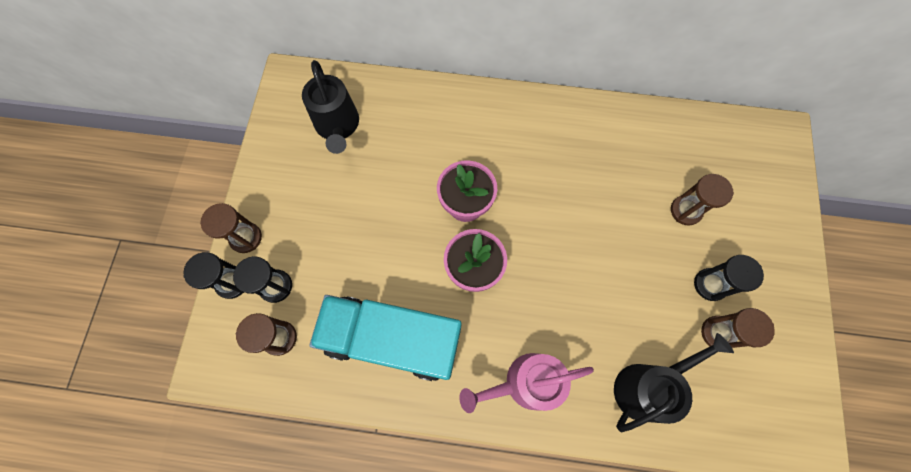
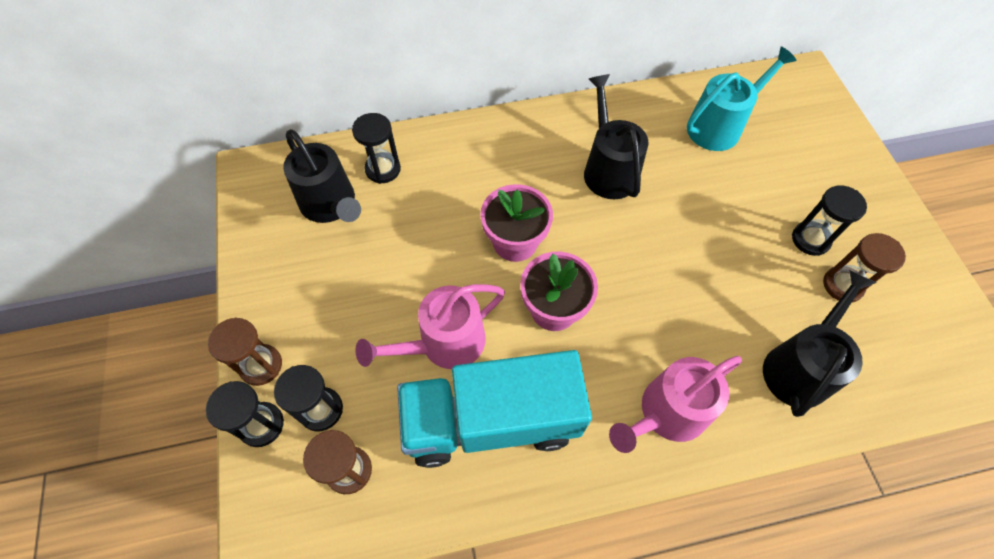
camera: 20 degrees left, 10 degrees down
brown hourglass [671,174,734,225] -> none
none -> black hourglass [352,113,401,184]
none -> pink watering can [355,284,505,369]
none -> black watering can [584,74,648,199]
none -> turquoise watering can [687,46,797,151]

